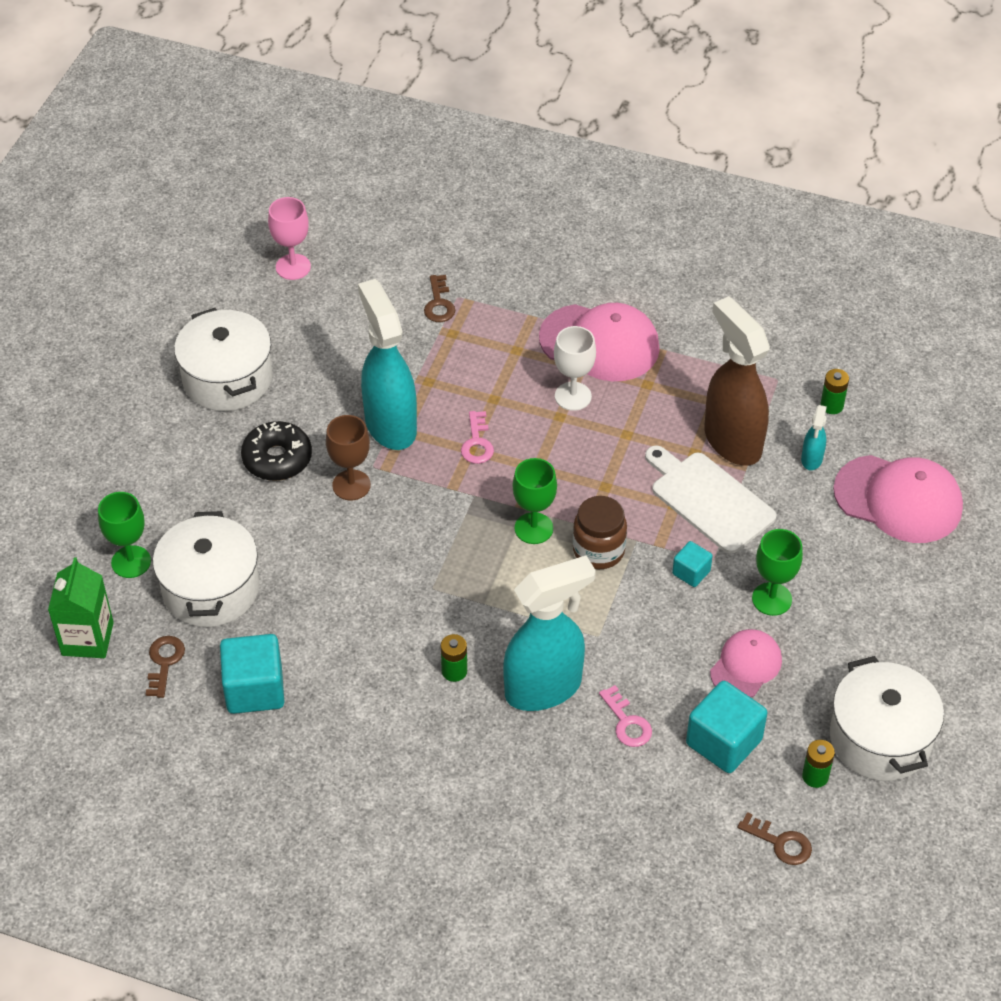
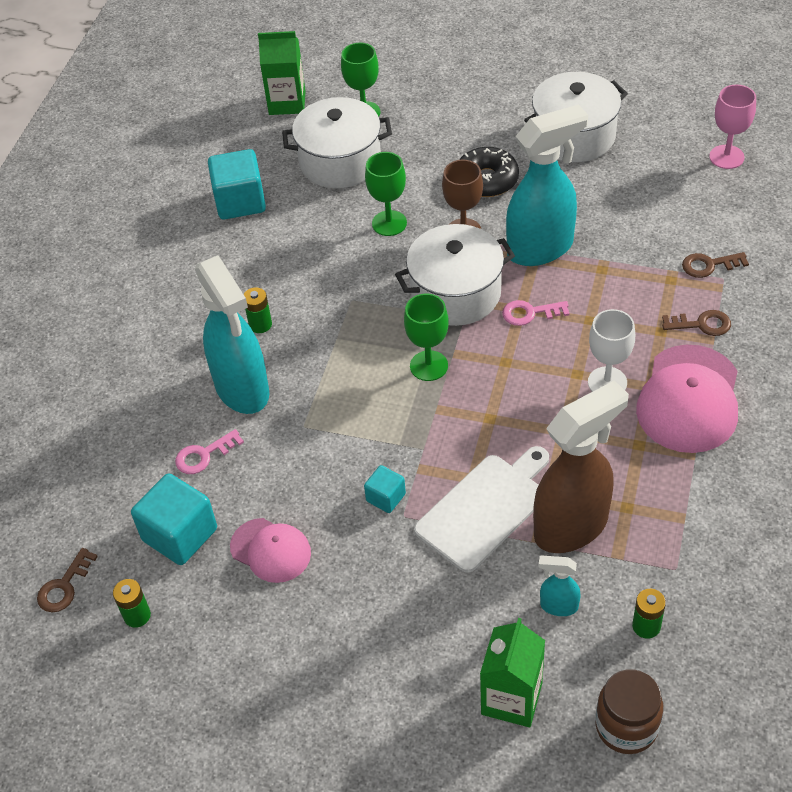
camera: 90 degrees right, 0 degrees up
brown key [146,636,185,698] -> brown key moved to [662,310,731,336]
brown jar [573,496,627,569] -> brown jar moved to [595,669,663,754]
green goblet [752,529,803,616] -> green goblet moved to [365,152,407,236]
white pot [830,656,944,781] -> white pot moved to [395,224,515,326]
pink cap [833,455,963,543] -> green carton [480,618,545,727]

